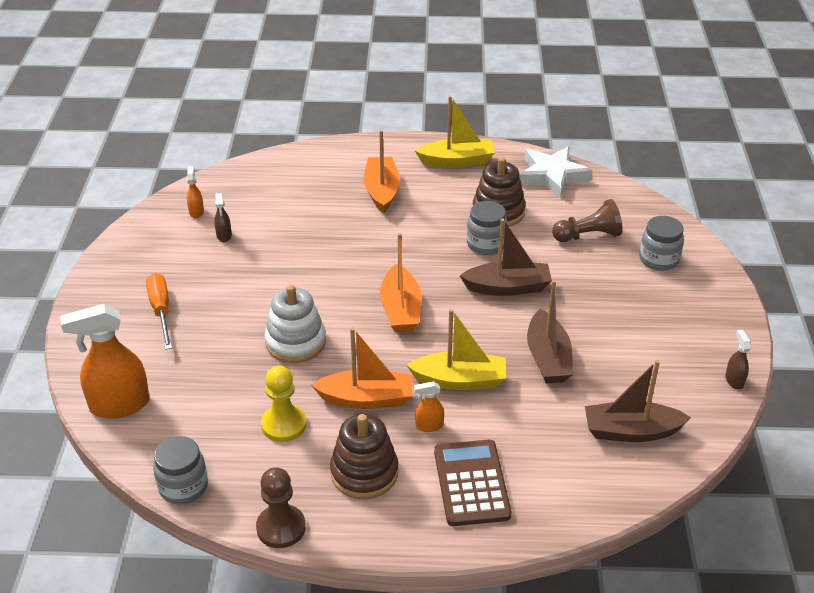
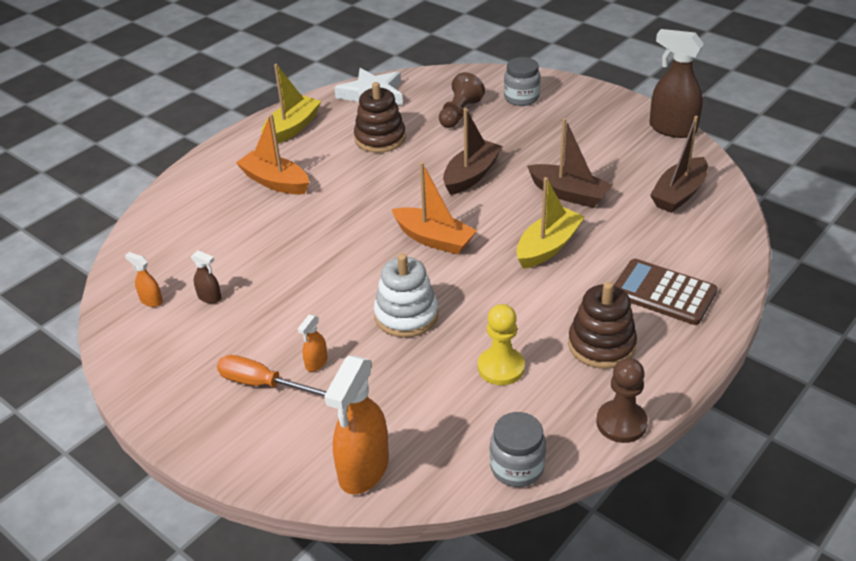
camera: 50 degrees left, 0 degrees up
orange boat [311,327,412,409] -> none
orange spray bottle [414,381,444,432] -> orange spray bottle moved to [298,314,328,372]
grey jar [467,201,508,255] -> none
brown spray bottle [725,330,751,389] -> brown spray bottle [649,29,704,138], size x2.17

